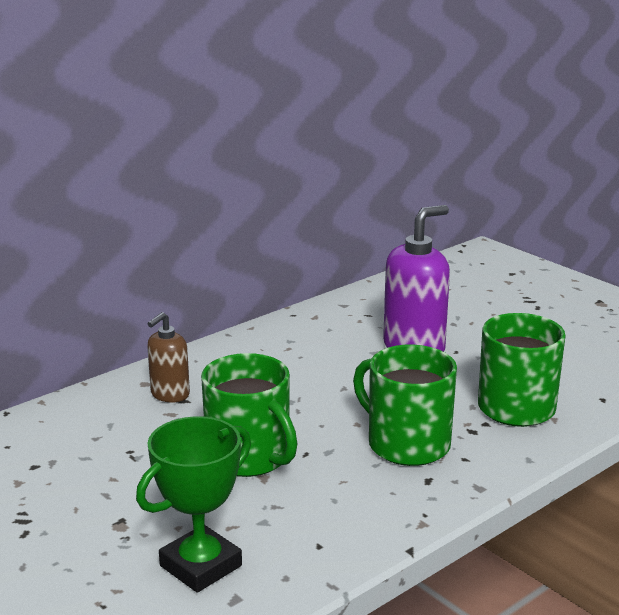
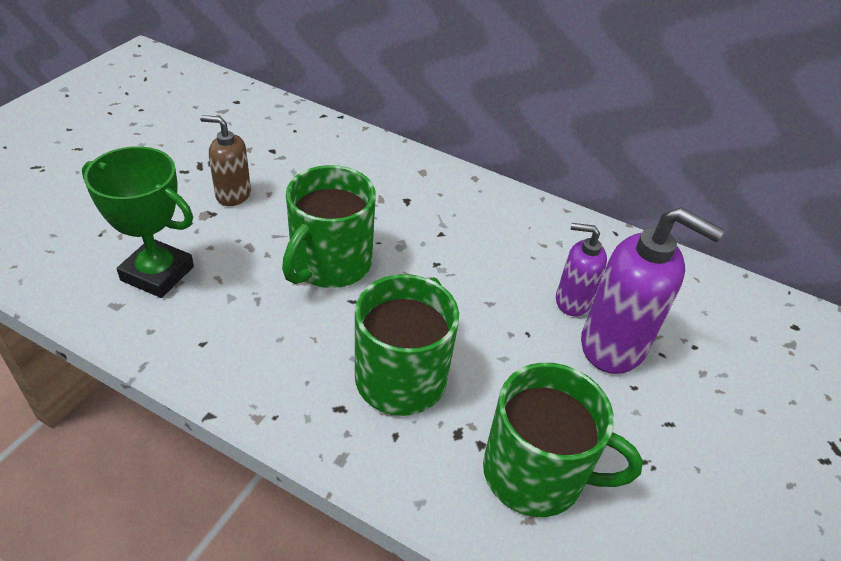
camera: 65 degrees right, 20 degrees up
brown soap dispenser [147,312,190,403] -> brown soap dispenser moved to [200,115,251,206]
none -> purple soap dispenser [556,223,607,316]

